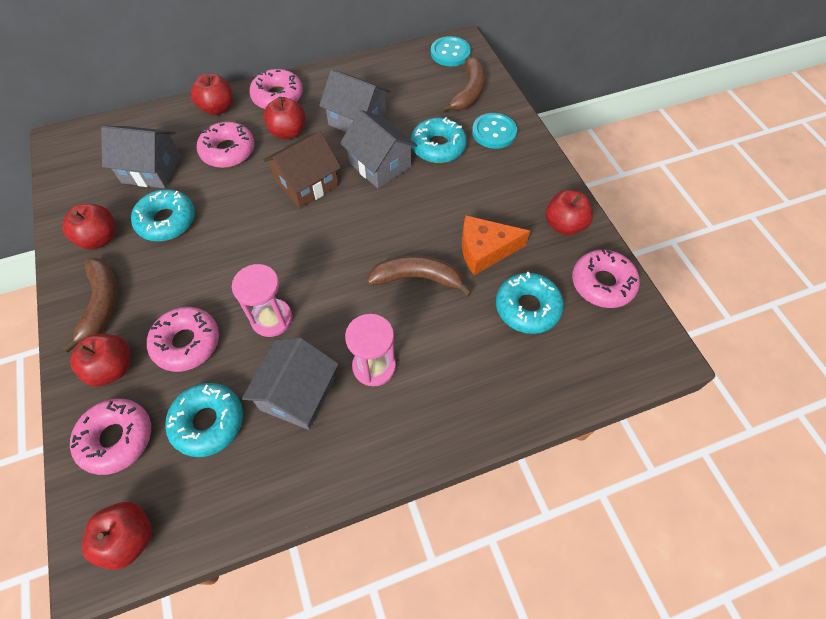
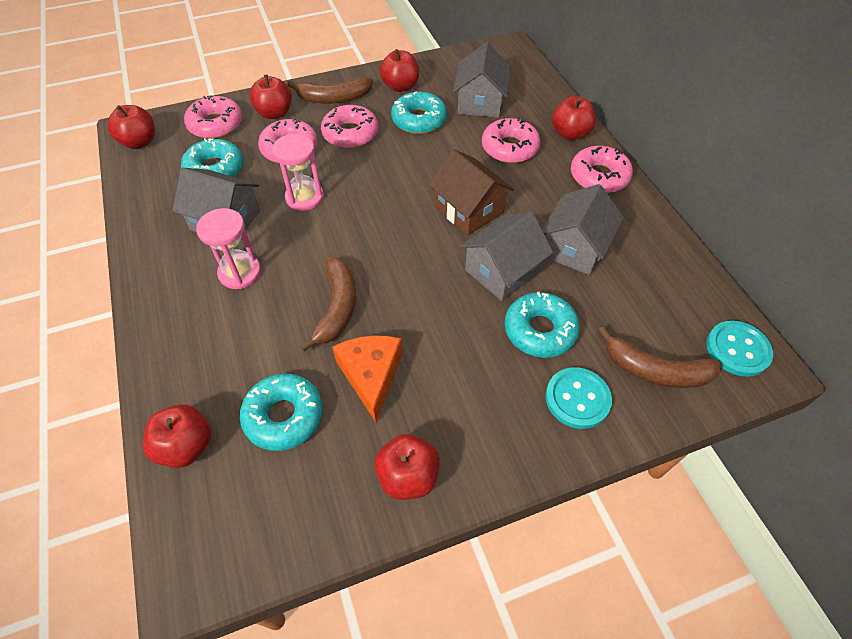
camera: 90 degrees right, 5 degrees down
red apple [263,97,306,139] -> red apple moved to [143,404,211,468]
pink donut [572,249,640,308] -> pink donut moved to [321,105,378,148]

